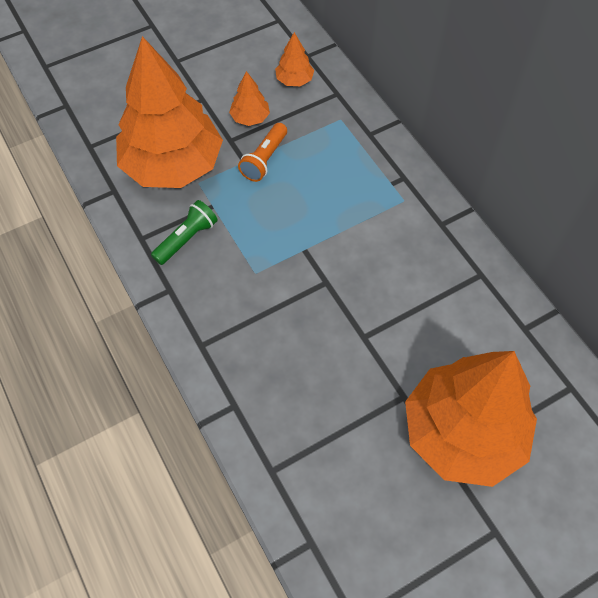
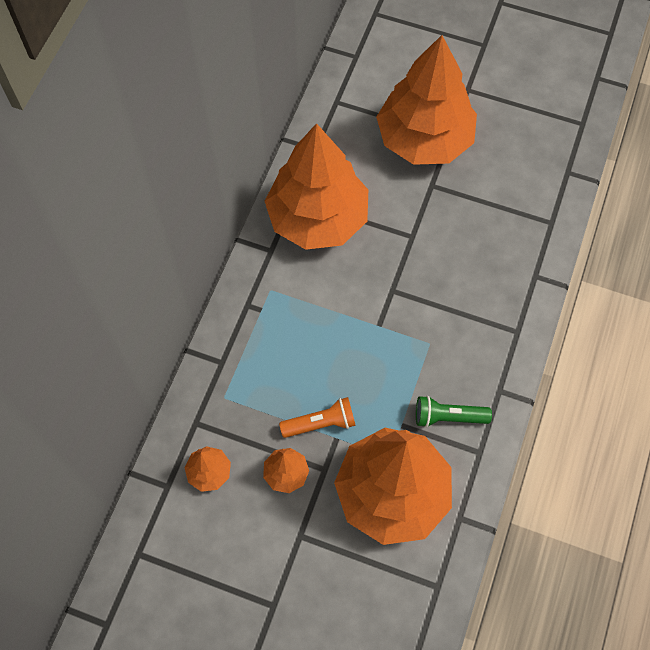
camera: 130 degrees left, 5 degrees up
none -> orange tree [265,123,368,250]

